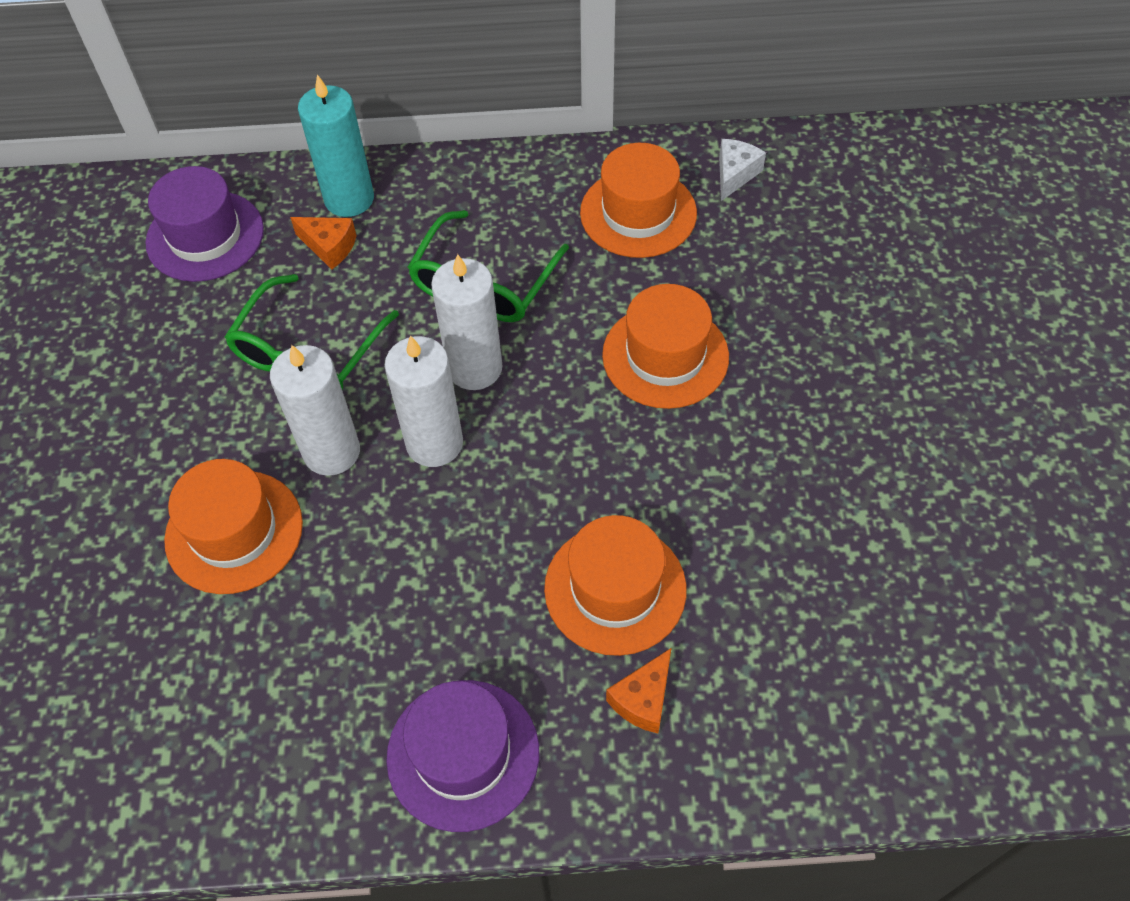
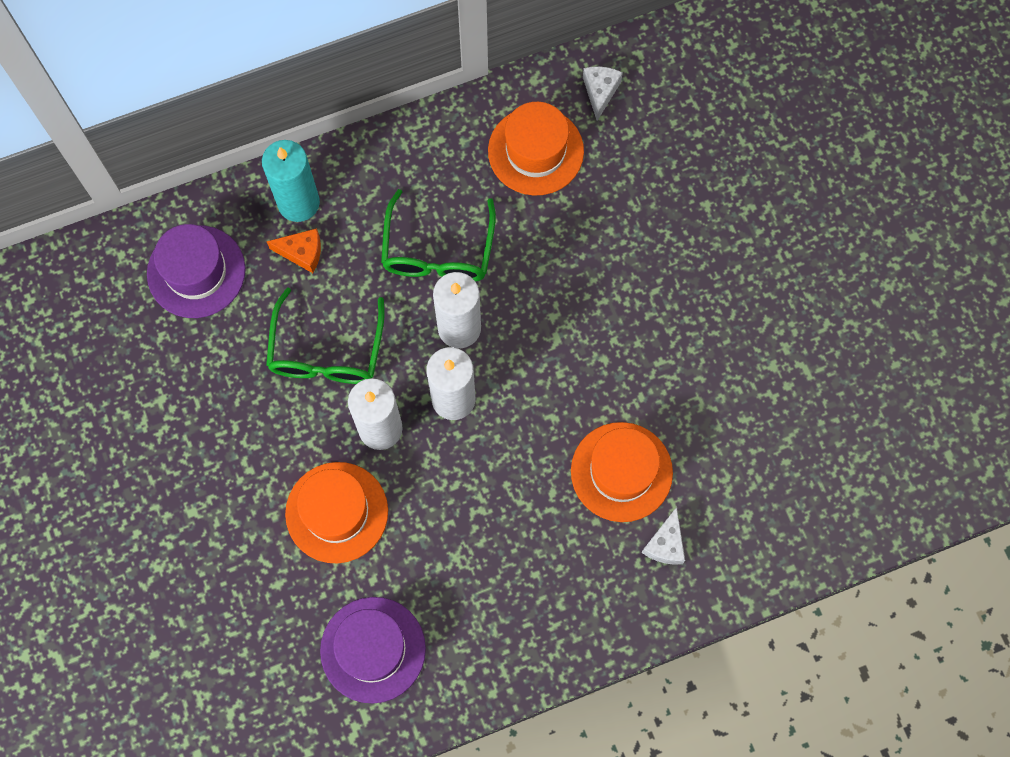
camera: 20 degrees left, 15 degrees up
purple hat [386,680,539,832] -> purple hat moved to [320,597,426,704]
orange hat [602,284,729,409] -> none
orange cheese [606,648,672,733] -> white cheese [642,507,685,565]

